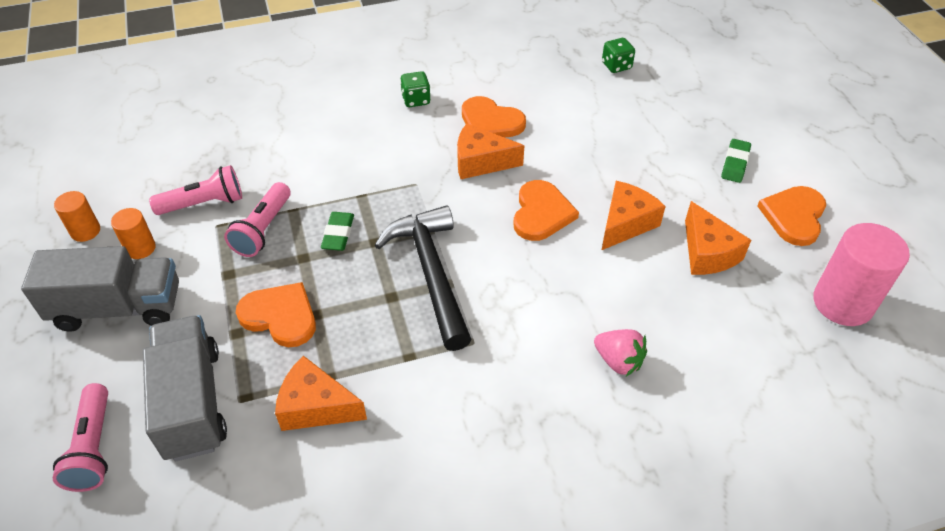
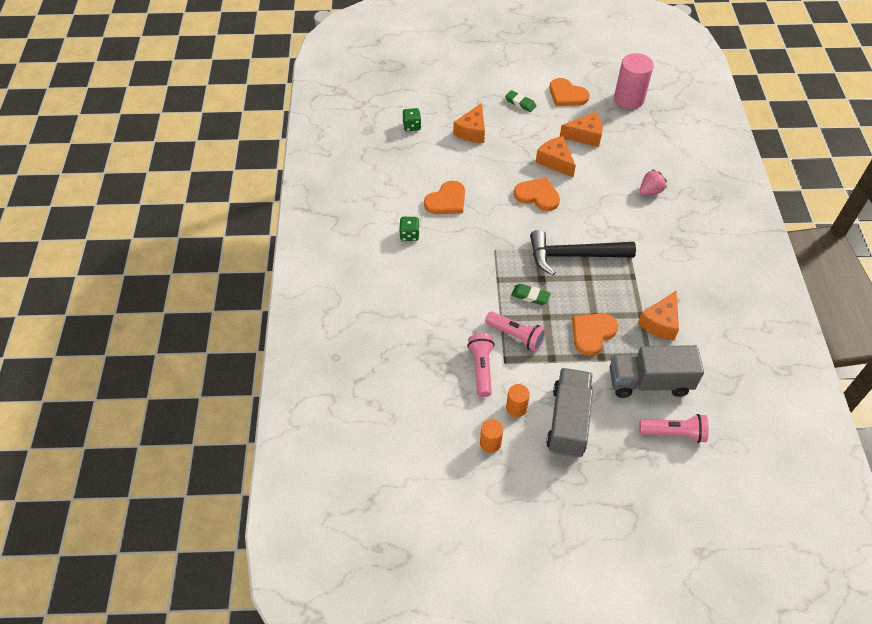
camera: 75 degrees left, 5 degrees up
orange cheese [457,123,525,179] -> orange cheese moved to [453,103,485,143]

